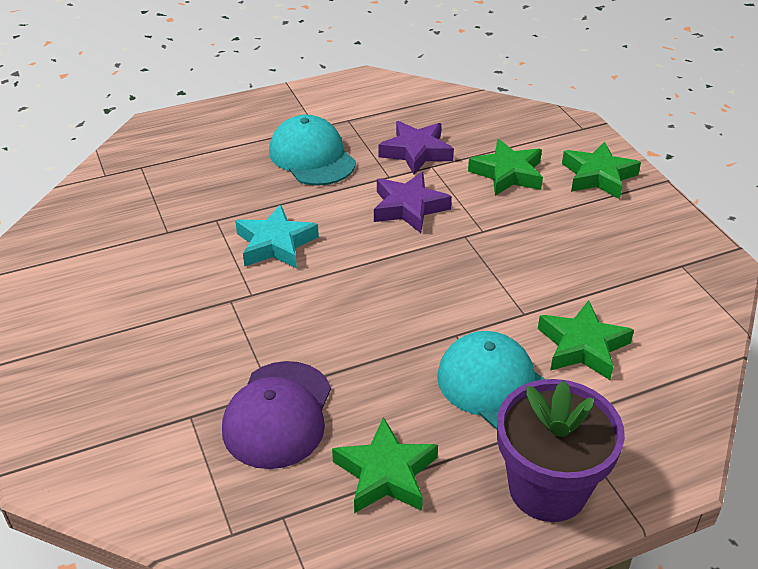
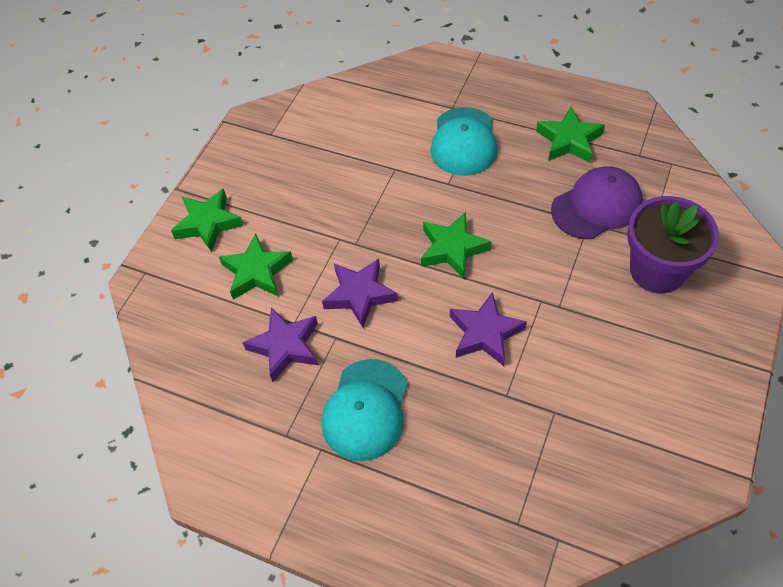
camera: 130 degrees left, 15 degrees up
turquoise star [235,204,319,269] -> purple star [450,292,527,366]
purple flower pot [497,379,625,522] -> purple flower pot moved to [627,196,719,293]
green star [538,300,634,380] -> green star moved to [421,212,492,279]

